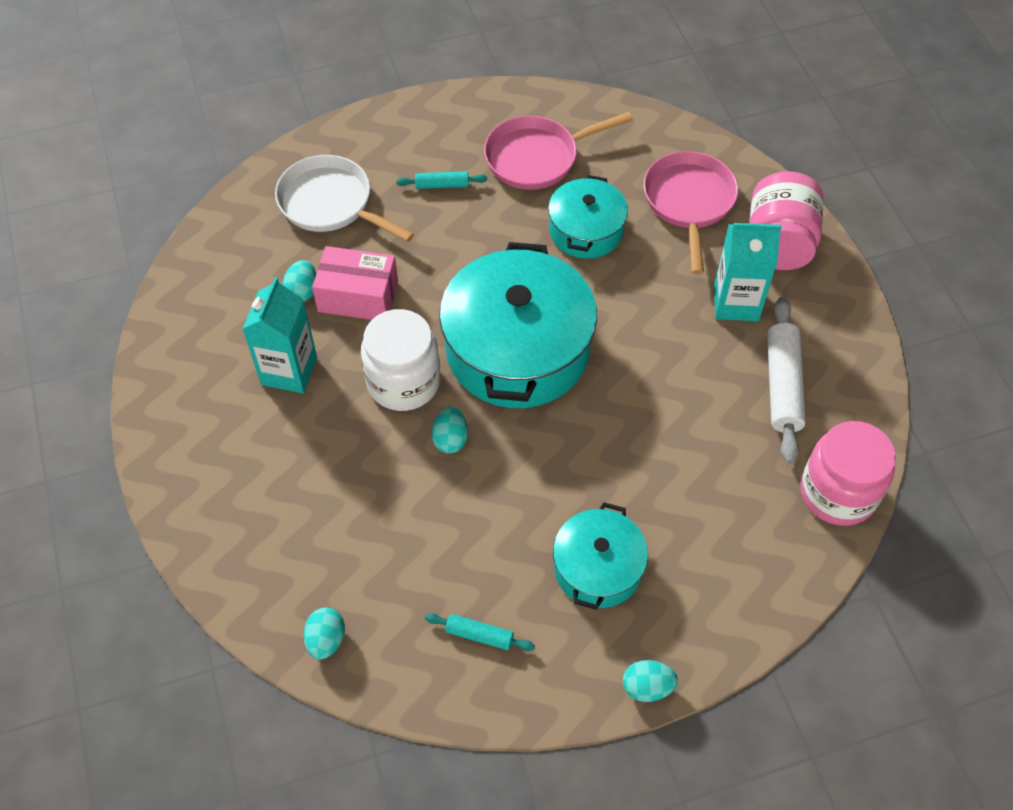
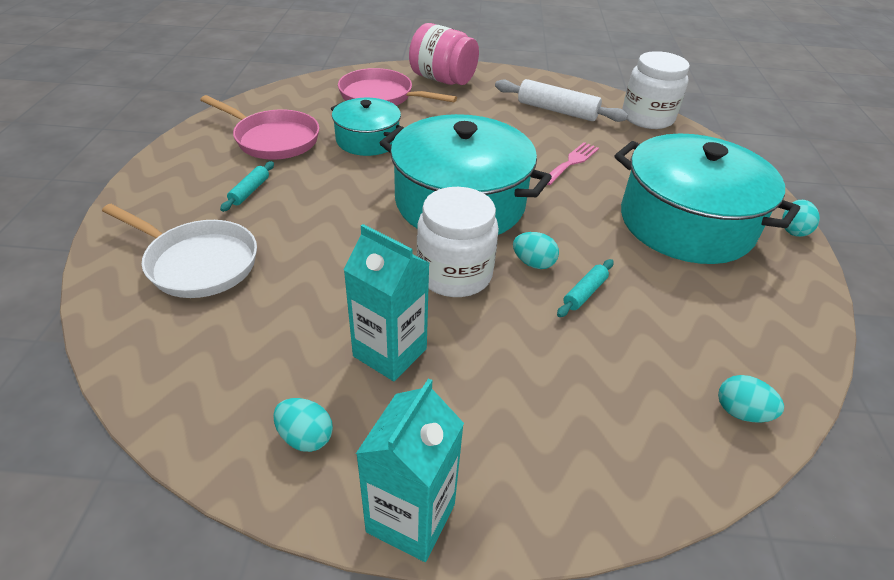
camera: 70 degrees left, 15 degrees down
white pan [275,155,414,242] -> white pan turned 120 degrees counterclockwise [102,204,257,298]
turquoise egg [283,260,316,302] -> turquoise egg moved to [273,398,333,452]
pink box [312,246,398,320] -> none
turquoise rolling pin [425,613,535,651] -> turquoise rolling pin moved to [557,259,614,317]
pink pan [484,112,633,190] -> pink pan turned 60 degrees counterclockwise [200,95,319,160]
turquoise pot [553,502,648,610] -> turquoise pot [614,133,800,264], size x1.81
turquoise carton [714,223,782,321] -> turquoise carton moved to [356,378,464,562]
pink jar [800,421,896,526] -> white jar [622,51,690,129]
none -> pink fork [547,142,599,185]

